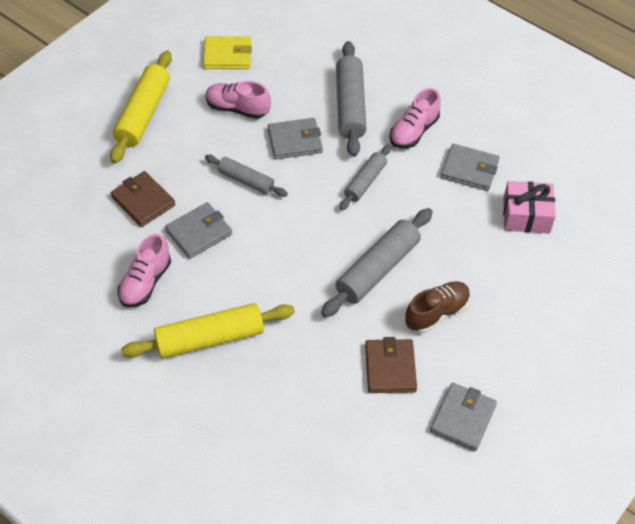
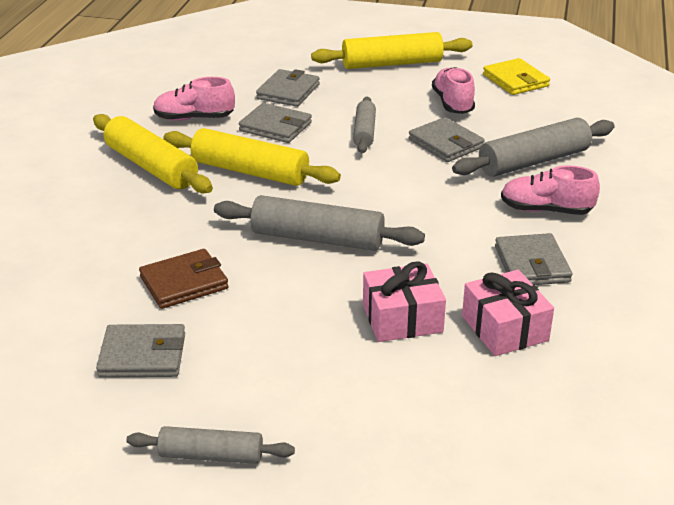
camera: 65 degrees right, 20 degrees down
brown wallet [111,171,175,227] -> grey wallet [256,69,320,107]
grey rolling pin [340,145,391,210] -> grey rolling pin moved to [126,426,295,464]
brown shoe [405,281,470,333] -> none
none -> yellow rolling pin [163,128,341,186]
none -> pink gift [363,261,446,342]

